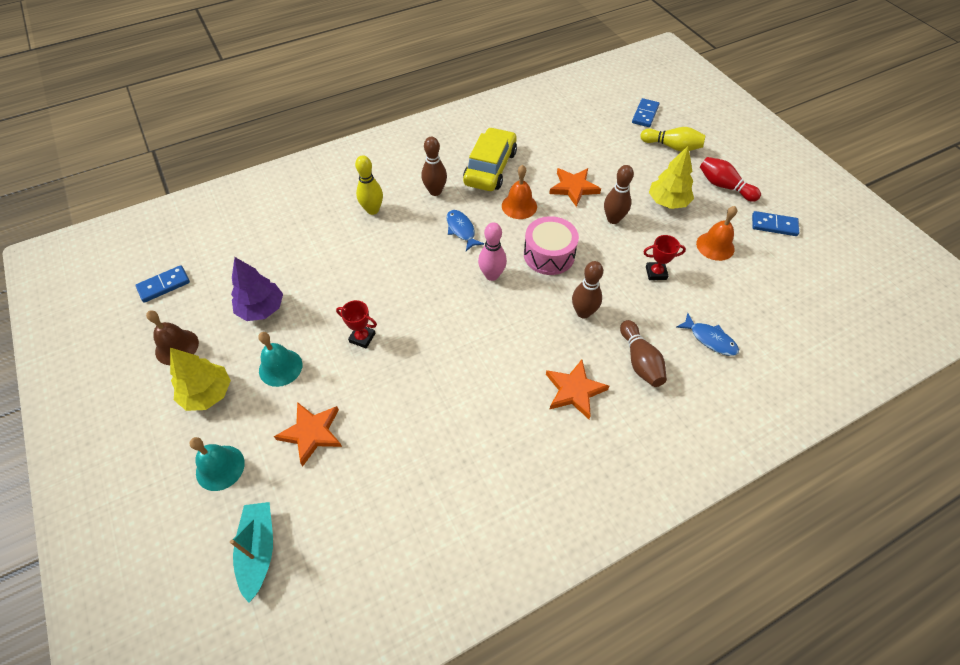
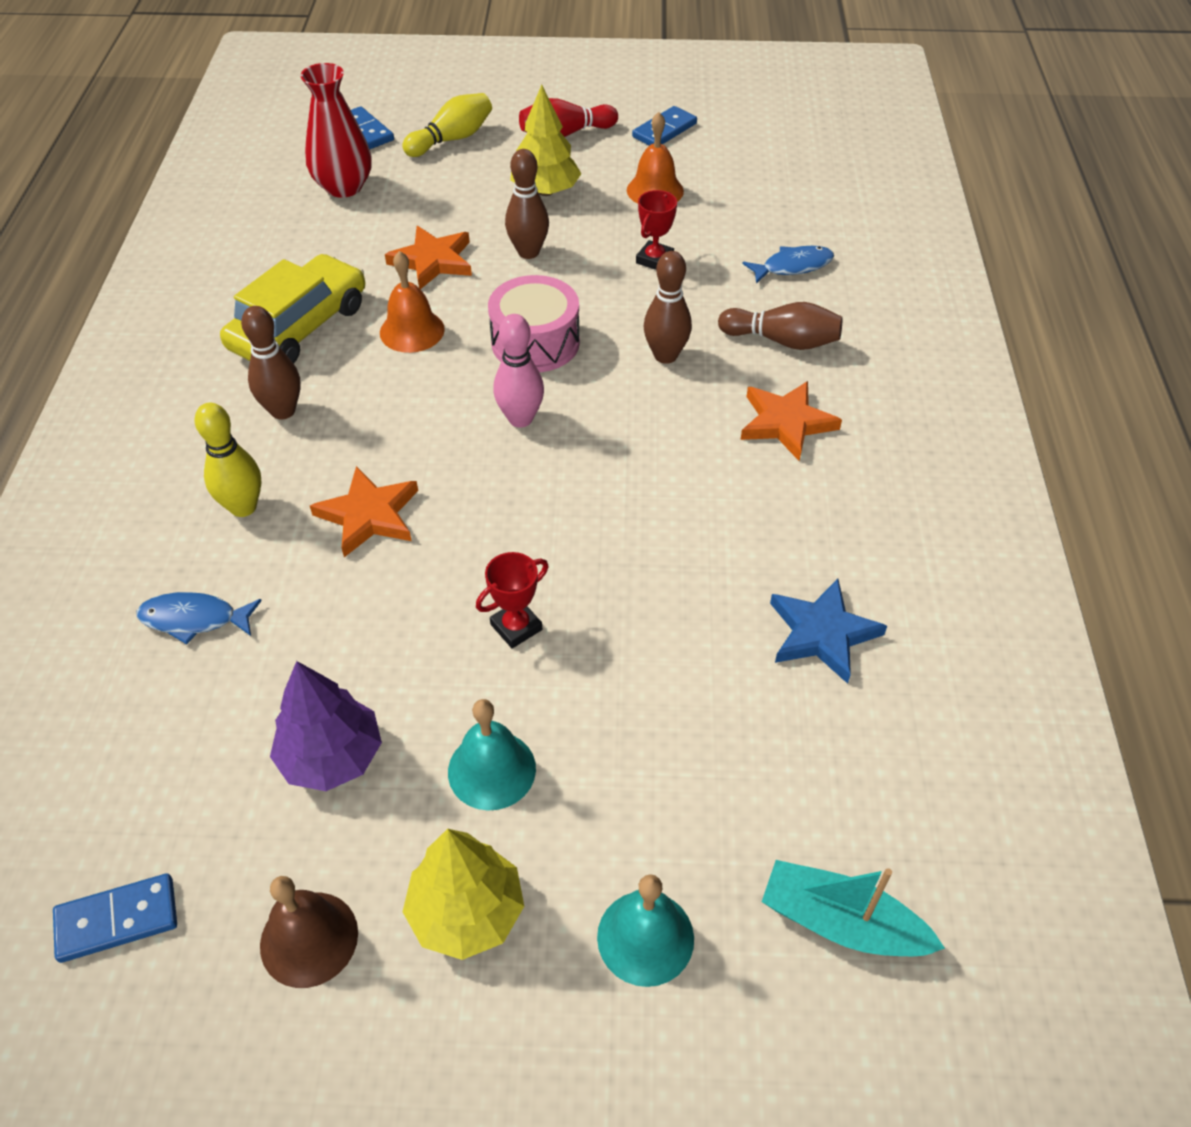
camera: 60 degrees left, 5 degrees down
blue domino [135,265,190,303] -> blue domino turned 75 degrees clockwise [53,873,177,963]
orange star [274,402,342,467] -> orange star moved to [310,466,418,557]
blue fish [447,210,484,251] -> blue fish moved to [137,592,262,645]
yellow car [463,127,517,191] -> yellow car turned 75 degrees clockwise [220,254,365,364]
none -> red vase [300,63,372,198]
none -> blue star [770,579,887,684]

